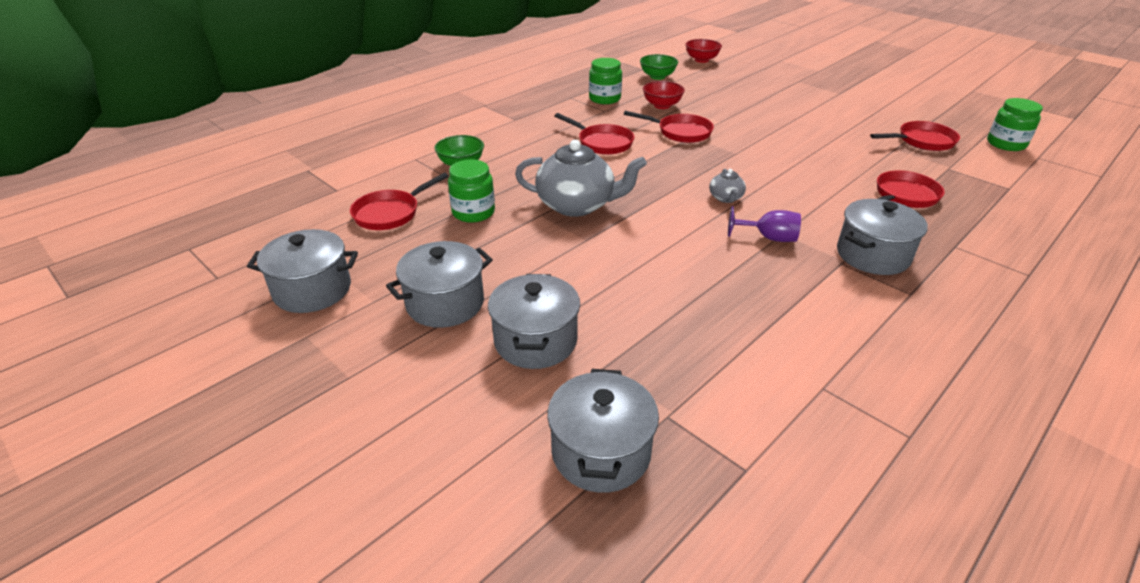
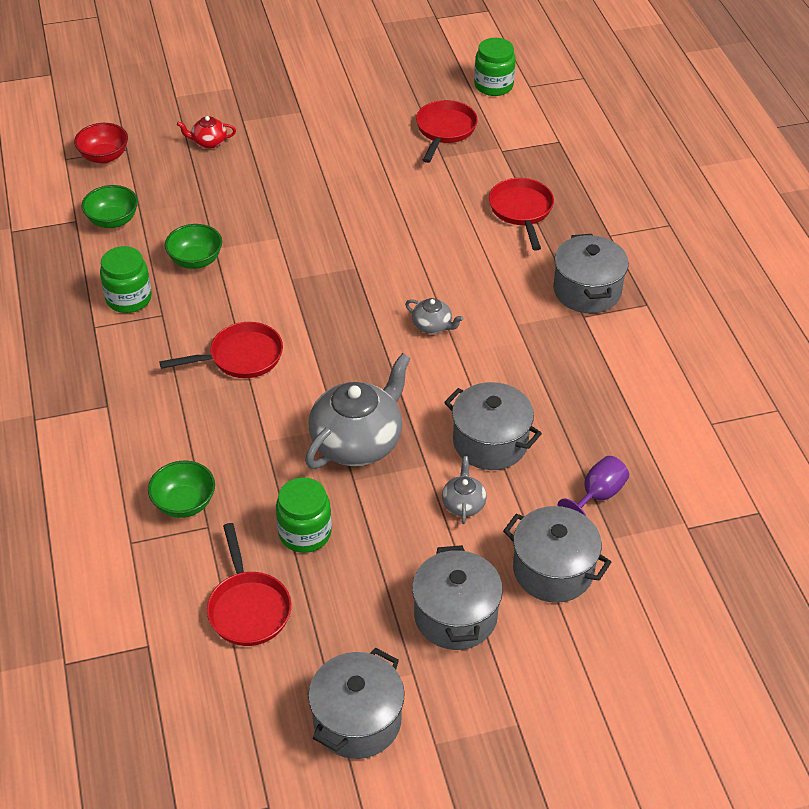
camera: 60 degrees left, 10 degrees up
grey pot [547,369,659,493] -> grey pot moved to [444,382,542,470]
red pan [624,111,714,143] -> none
red bowl [643,81,685,109] -> green bowl [165,224,222,269]
purple goblet [728,206,801,242] -> purple goblet moved to [557,456,629,516]
none -> red teapot [177,116,236,148]
none -> grey teapot [442,456,487,524]

